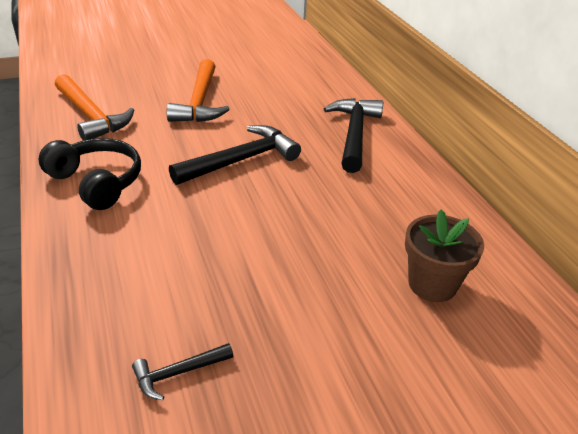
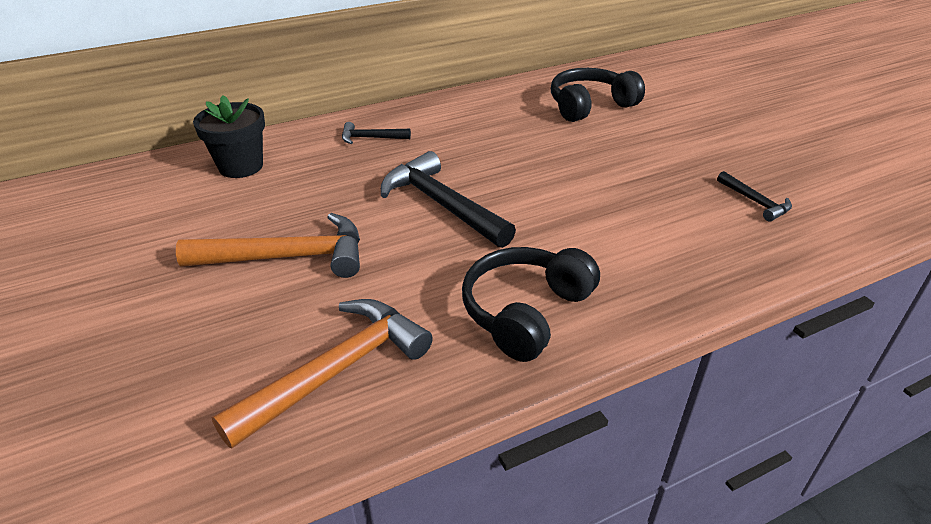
camera: 95 degrees left, 0 degrees up
black hammer [324,98,383,173] -> black hammer [342,122,411,144], size x0.50
brown flower pot [405,210,484,302] -> black headphones [551,68,645,122]
none -> black flower pot [193,95,265,178]

